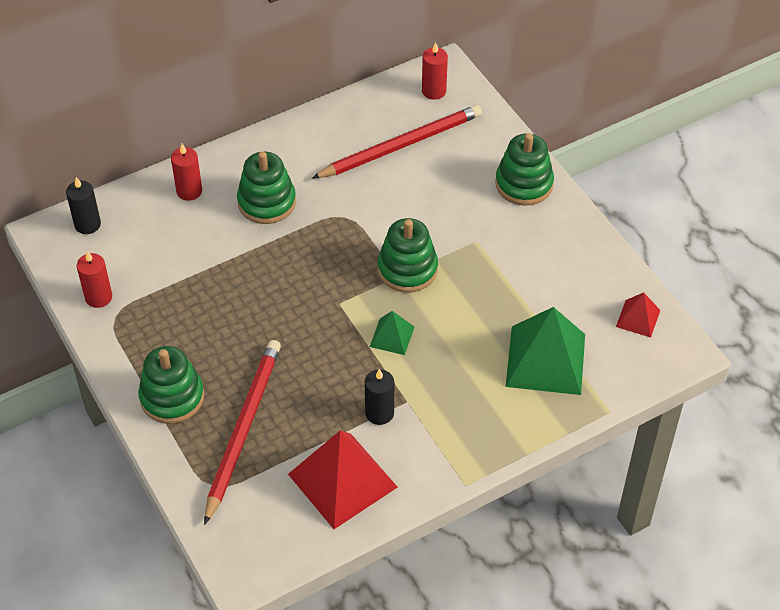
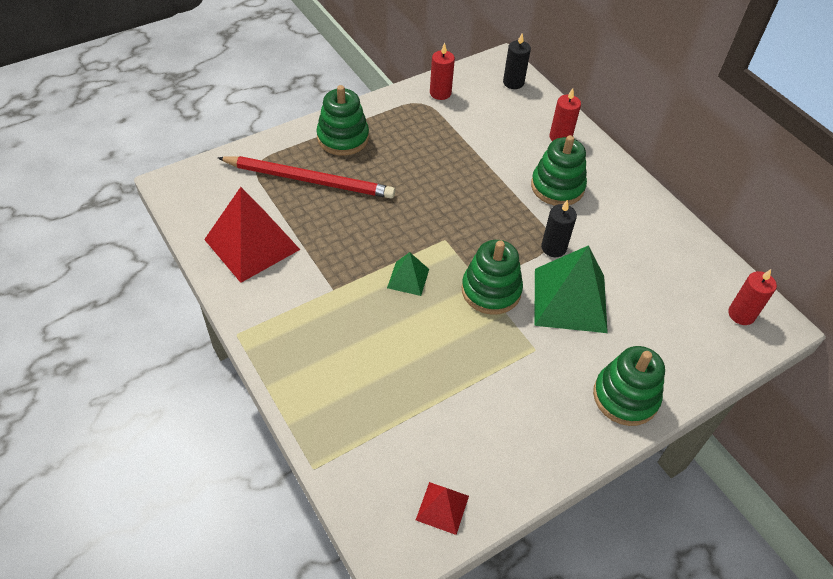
camera: 85 degrees right, 0 degrees up
red pencil [312,105,482,179] -> none
black candle [365,369,394,425] -> black candle moved to [541,200,577,257]
green pyramid [506,307,585,395] -> green pyramid moved to [534,245,608,333]

